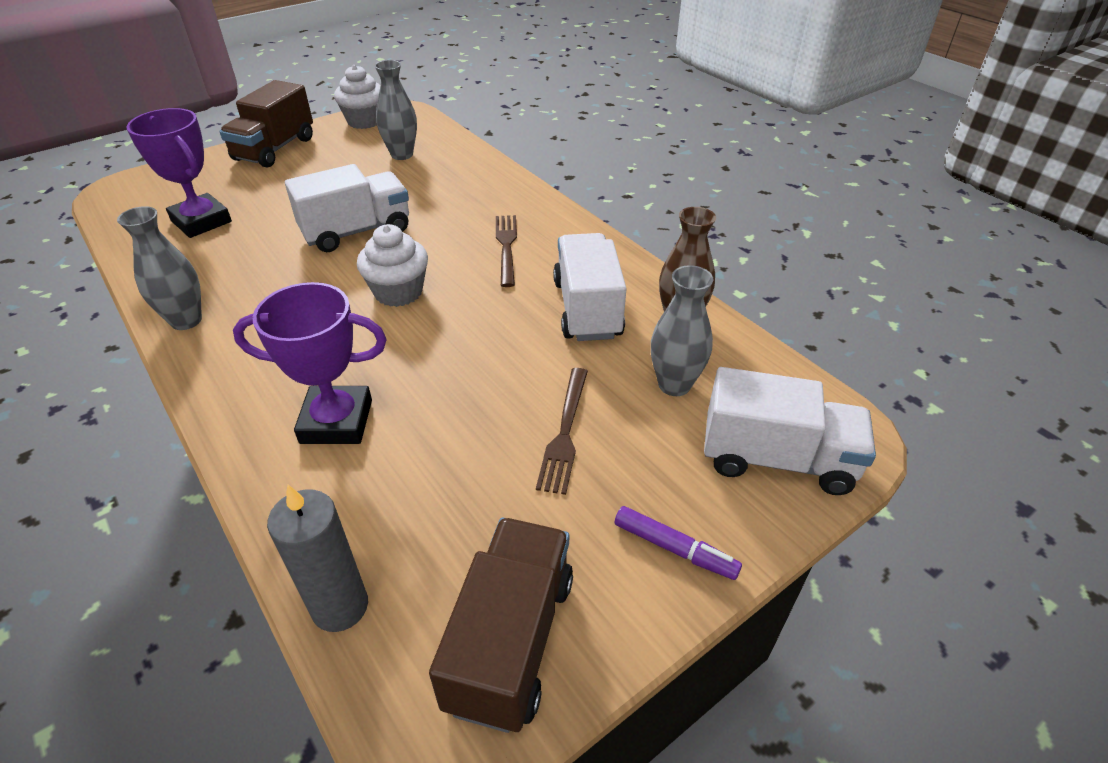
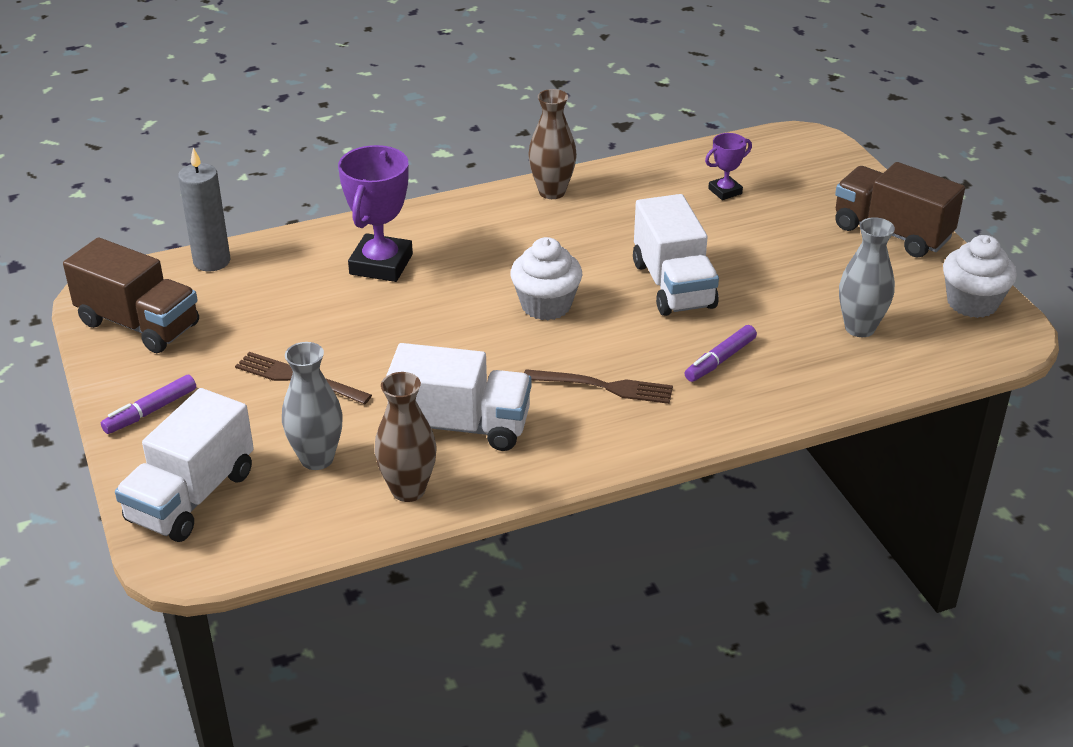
camera: 105 degrees right, 5 degrees down
grey vase [117,206,202,330] -> brown vase [528,89,577,199]
purple trophy [127,108,232,238] -> purple trophy [705,133,752,200], size x0.52
none -> purple marker [685,325,757,382]

